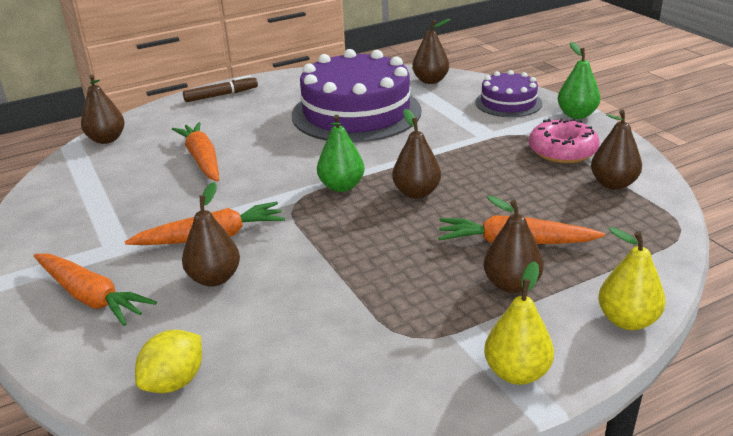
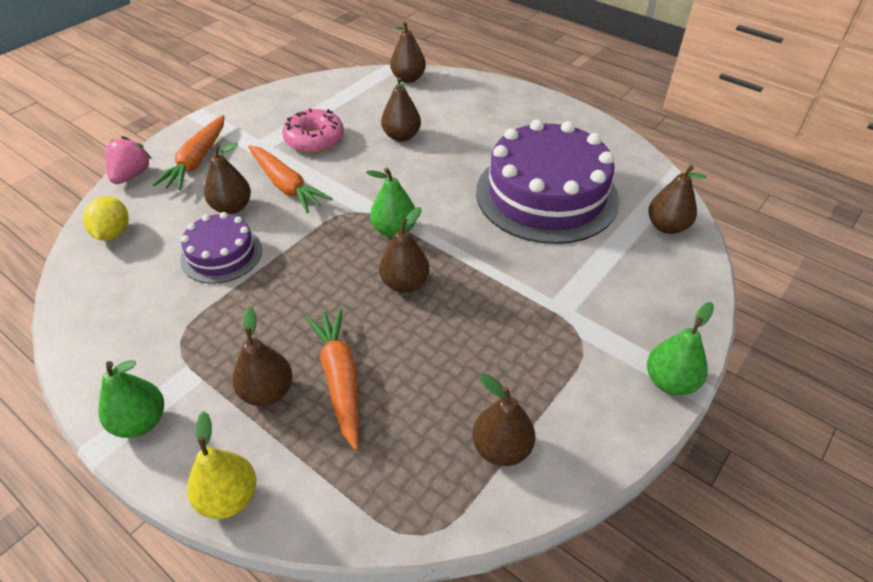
camera: 65 degrees right, 15 degrees up
yellow lemon [135,330,202,393] -> yellow lemon turned 75 degrees clockwise [83,196,129,240]
orange carrot [172,122,219,182] -> brown pear [381,77,421,142]
brown marker [183,75,258,102] -> none
purple cake [475,70,542,117] -> purple cake moved to [180,212,262,284]
yellow pear [484,262,554,385] -> green pear [98,360,164,438]
pink donut [529,118,600,163] -> pink donut moved to [282,108,344,153]
none -> pink strawberry [106,136,152,184]

